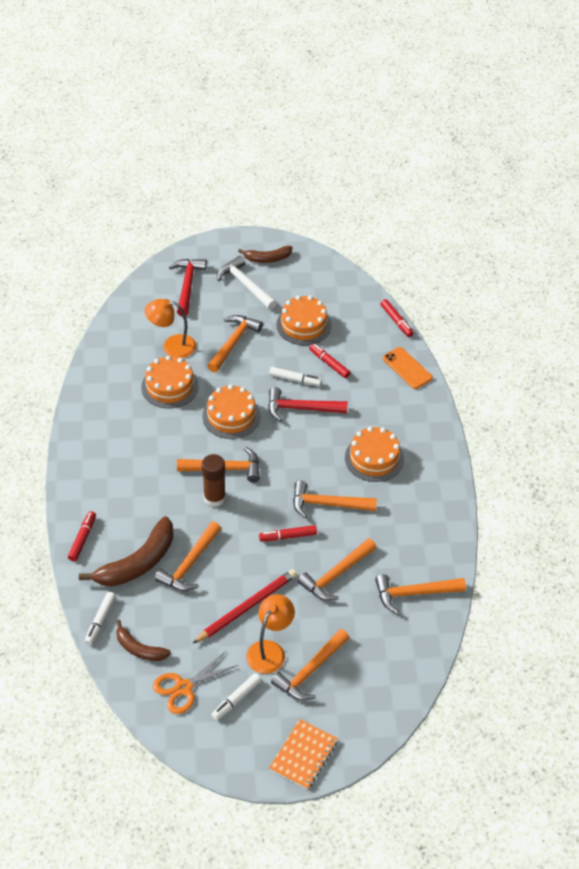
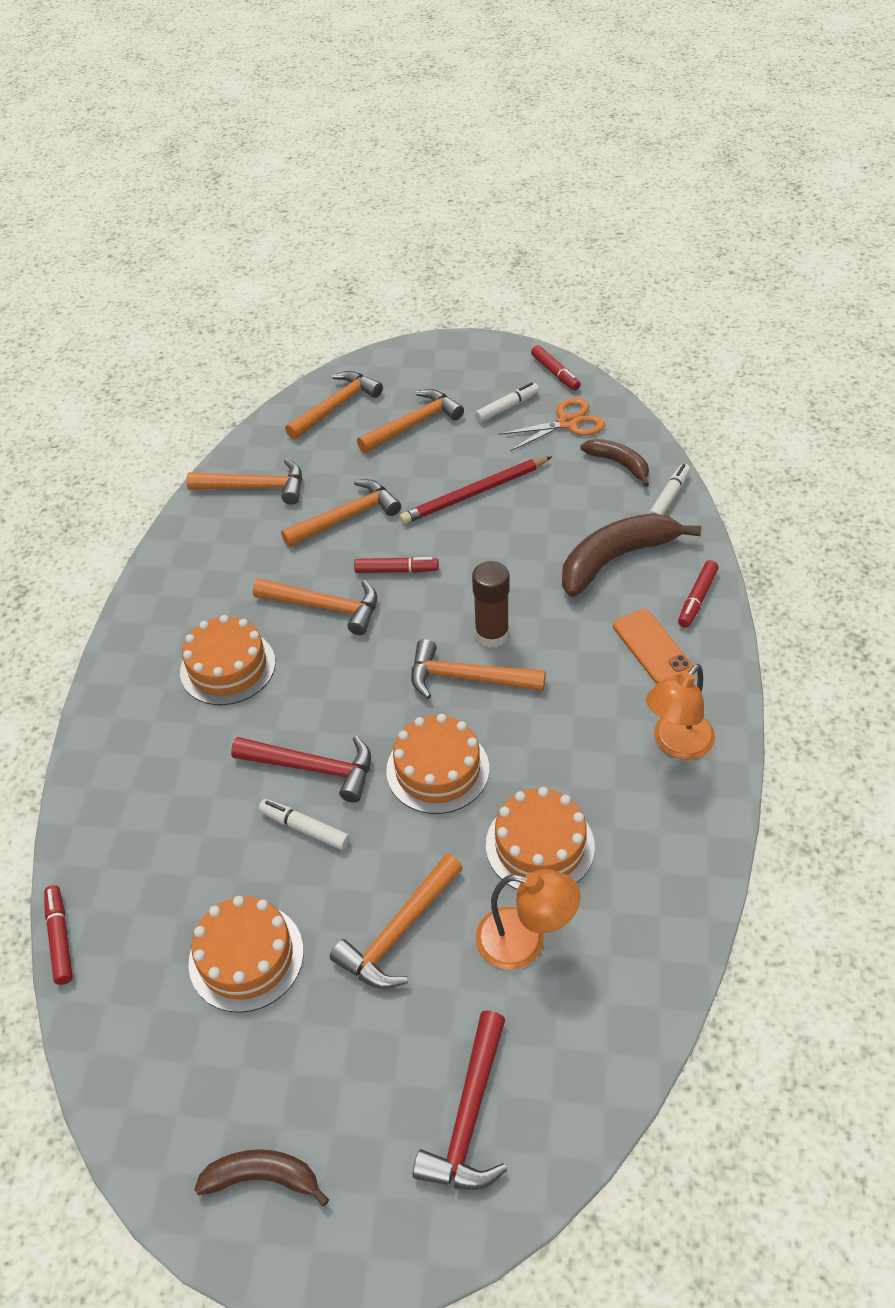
camera: 165 degrees left, 0 degrees up
orange hammer [154,521,221,591] -> orange hammer moved to [285,371,383,440]
white hammer [217,256,277,310] -> none
orange lamp [246,594,295,674] -> orange lamp moved to [646,664,715,760]
orange notebook [269,719,338,790] -> none
red marker [309,343,351,378] -> red marker moved to [531,345,581,391]
orange phone [383,347,433,389] -> orange phone moved to [613,609,693,684]

